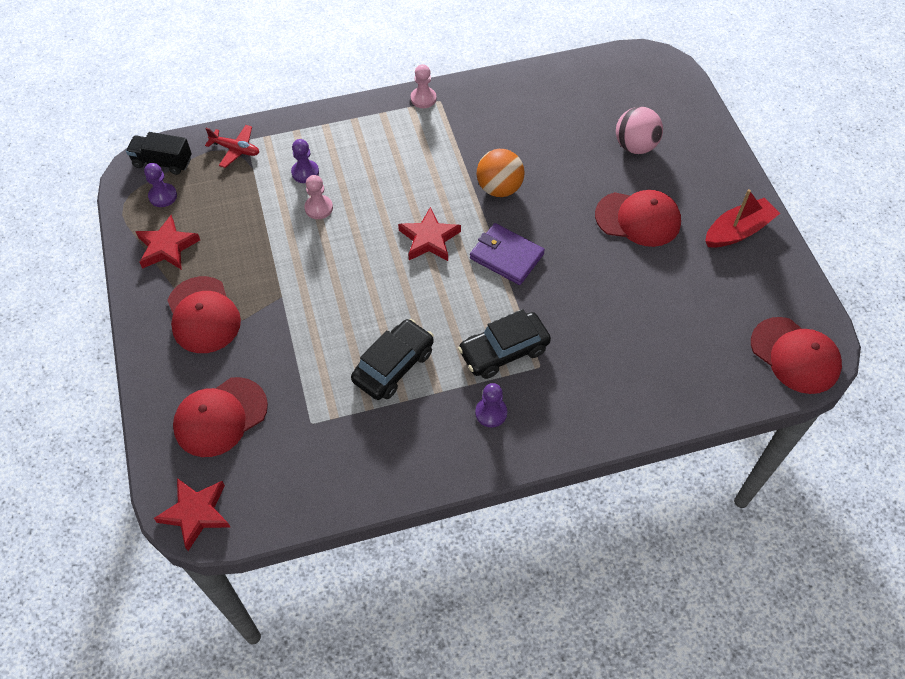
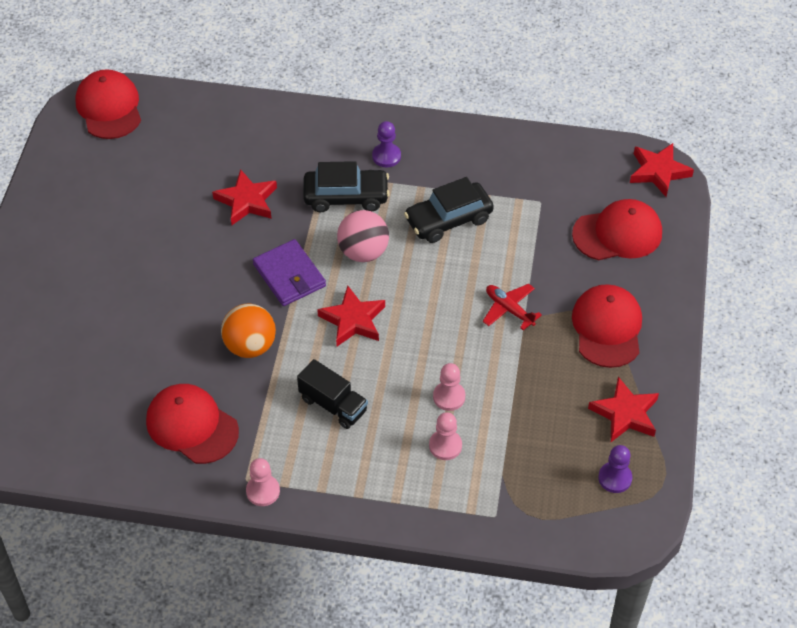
camera: 155 degrees left, 5 degrees down
black truck [126,132,192,175] -> black truck moved to [297,359,368,429]
red plane [205,125,259,168] -> red plane moved to [483,284,542,330]
purple pawn [291,139,319,183] -> pink pawn [429,412,462,460]
red cap [595,190,681,247] -> red cap moved to [146,384,239,464]
pink ball [616,107,663,154] -> pink ball moved to [337,210,389,262]
red boat [705,189,780,248] -> none
none -> red star [212,169,277,225]

